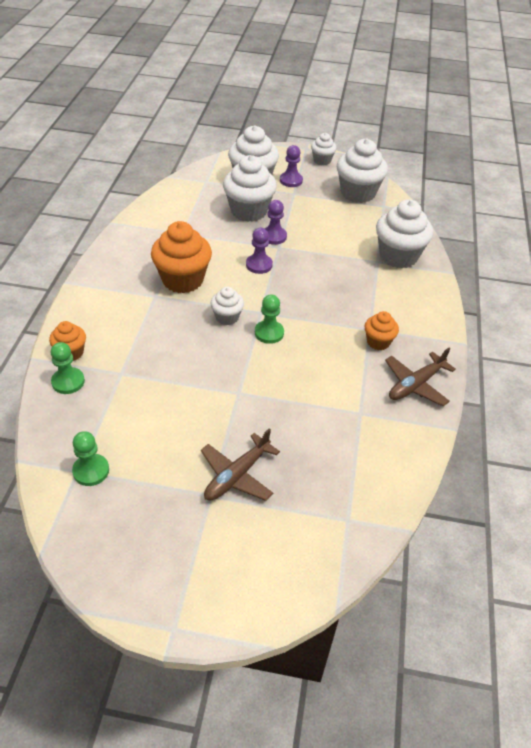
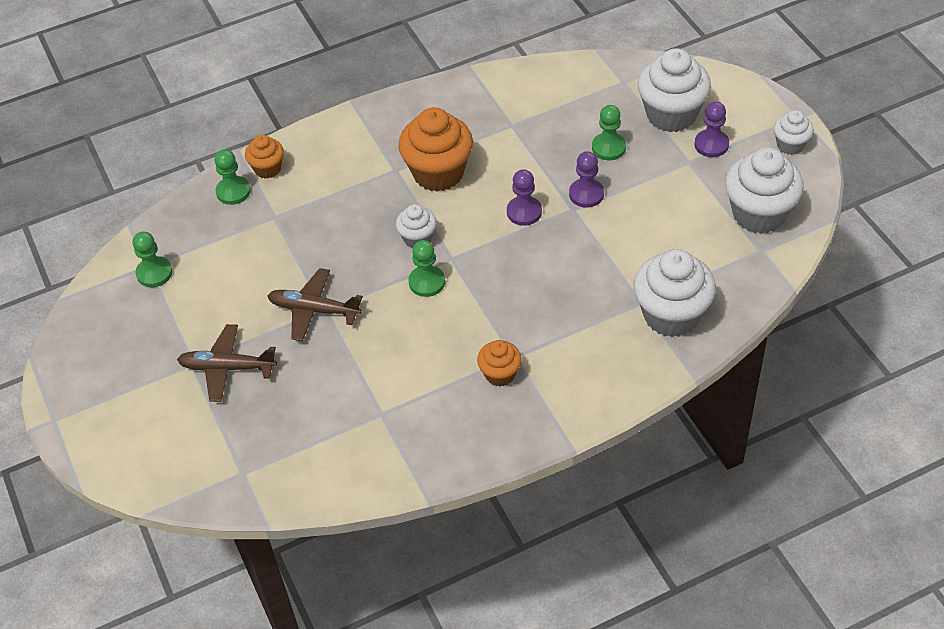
camera: 60 degrees right, 5 degrees up
white cupcake [223,155,277,222] -> green pawn [592,105,626,160]
brown plane [385,348,456,406] -> brown plane moved to [267,268,363,341]

